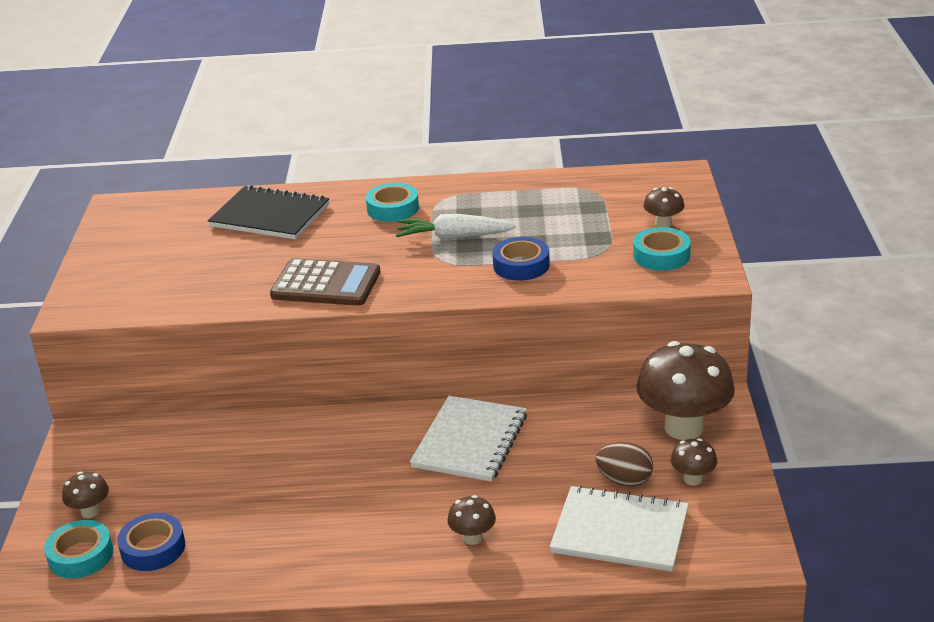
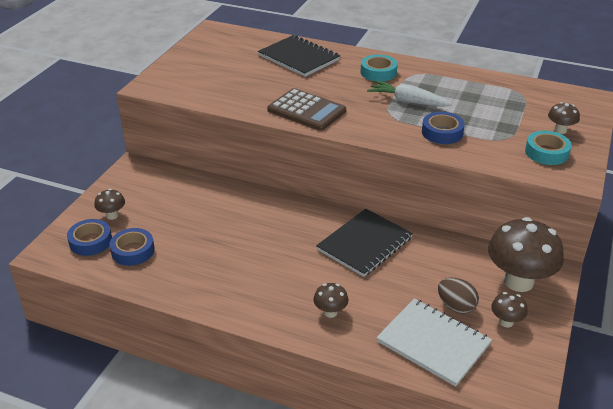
camera: 20 degrees right, 5 degrees up
turquoise tape [44,520,113,579] -> blue tape [67,219,112,256]
white notebook [410,396,527,482] -> black notebook [316,209,413,277]

